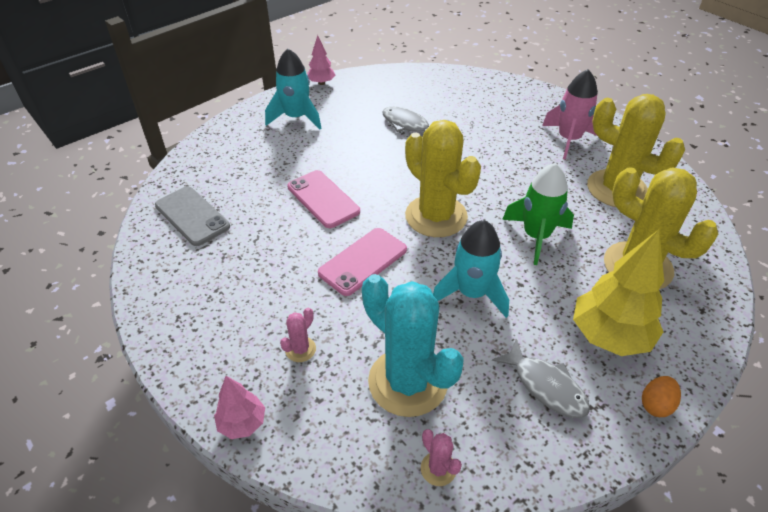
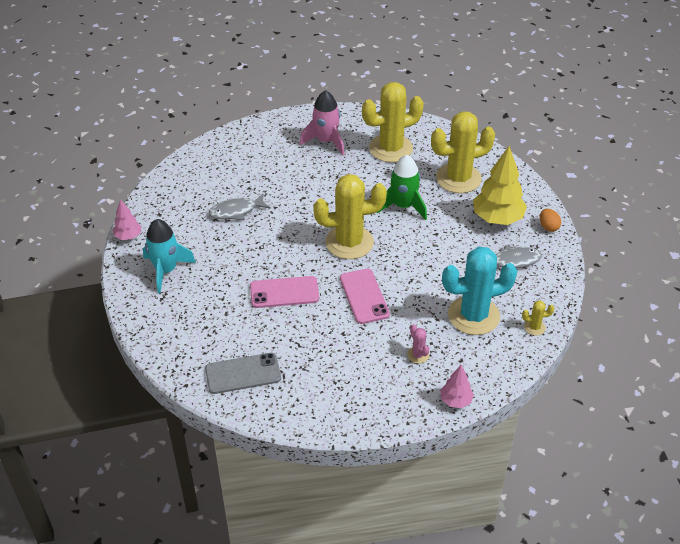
camera: 60 degrees left, 0 degrees up
pink cactus [421,429,462,486] -> yellow cactus [522,300,555,336]
turquoise rocket [433,220,509,318] -> none

